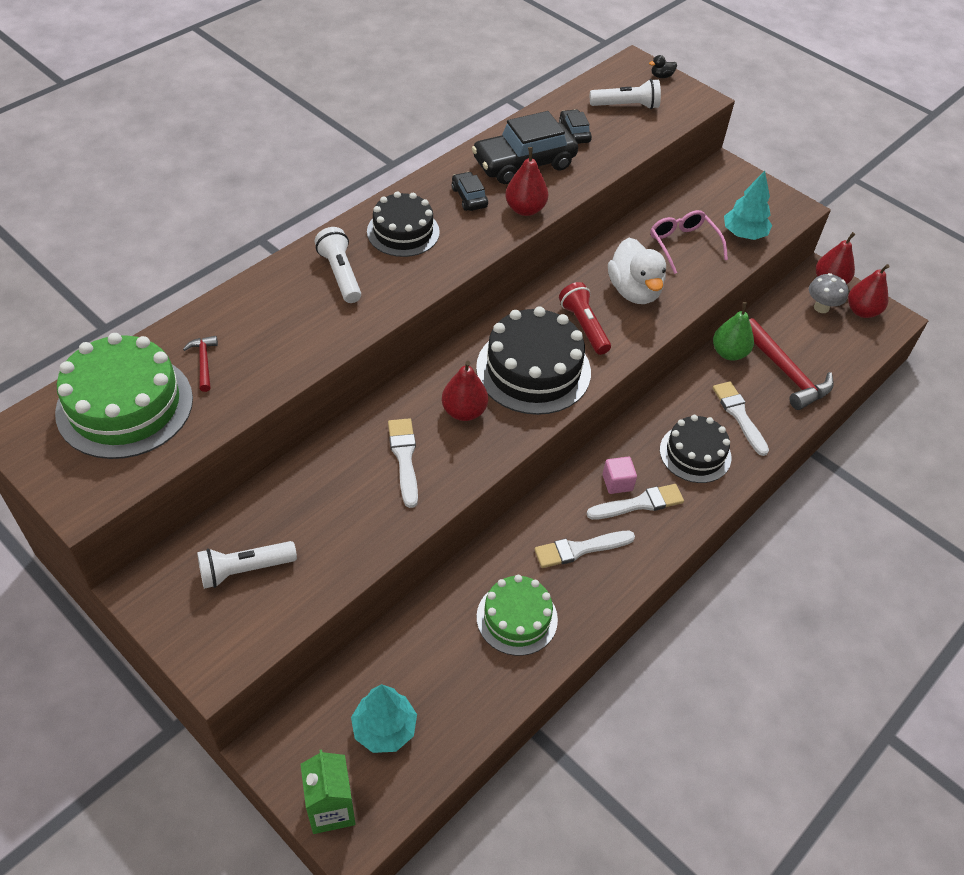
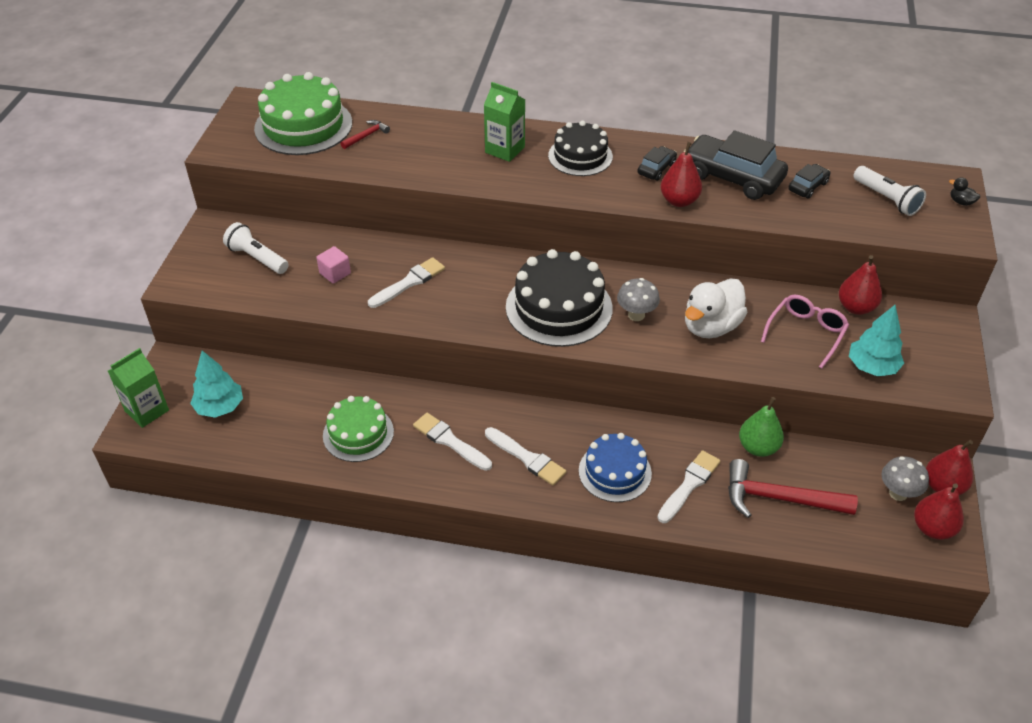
camera: 60 degrees right, 5 degrees down
white flashlight [315,227,361,303] -> green carton [484,82,525,162]
red pear [442,361,488,421] -> red pear moved to [839,255,882,315]
red flashlight [559,282,611,355] -> grey mushroom [617,278,660,321]
pink cube [603,457,637,494] -> pink cube moved to [316,246,351,284]
black cake [660,415,731,483] -> blue cake [579,433,652,502]
red hammer [749,318,834,410] -> red hammer turned 75 degrees clockwise [728,459,858,518]

